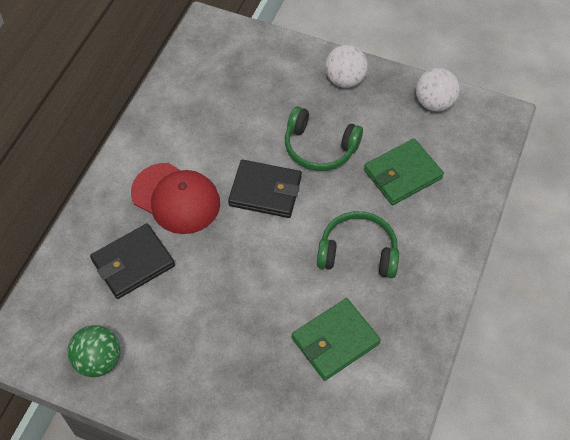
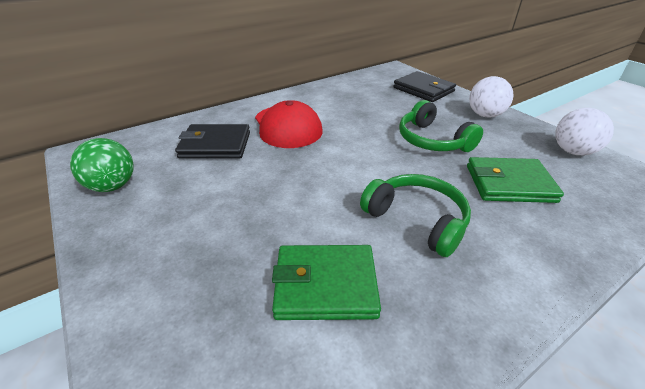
camera: 35 degrees right, 20 degrees down
black wallet [228,160,302,218] -> black wallet moved to [393,71,456,102]

